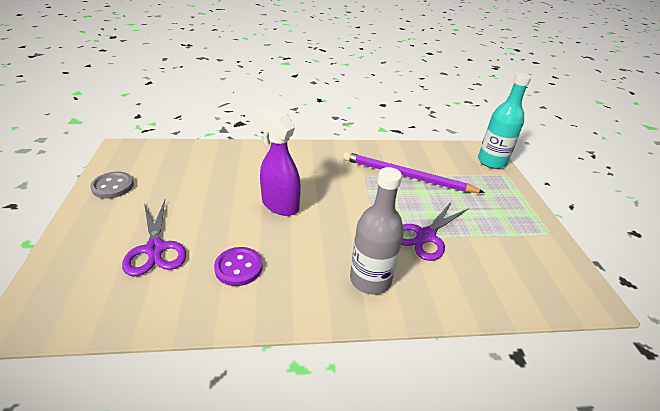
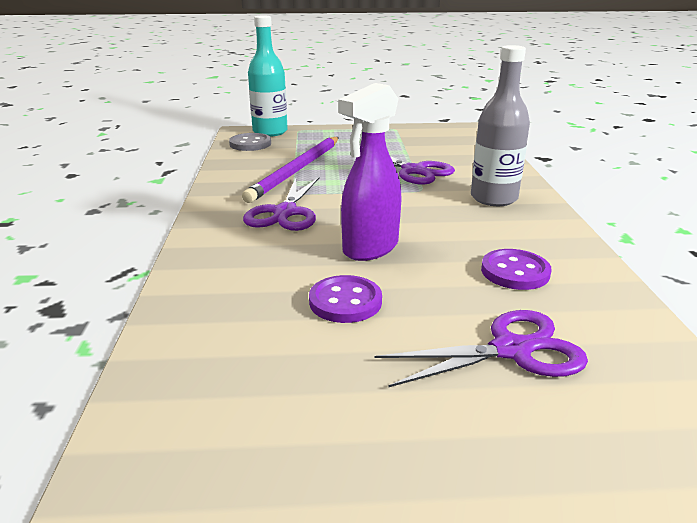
camera: 85 degrees left, 10 degrees down
grey button [90,172,134,199] -> grey button moved to [229,133,271,151]
none -> purple scissors [243,177,320,231]
none -> purple button [309,275,382,323]

